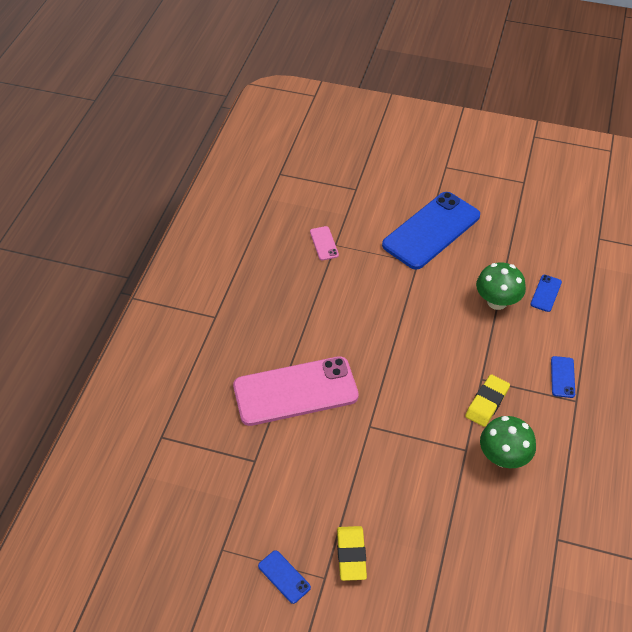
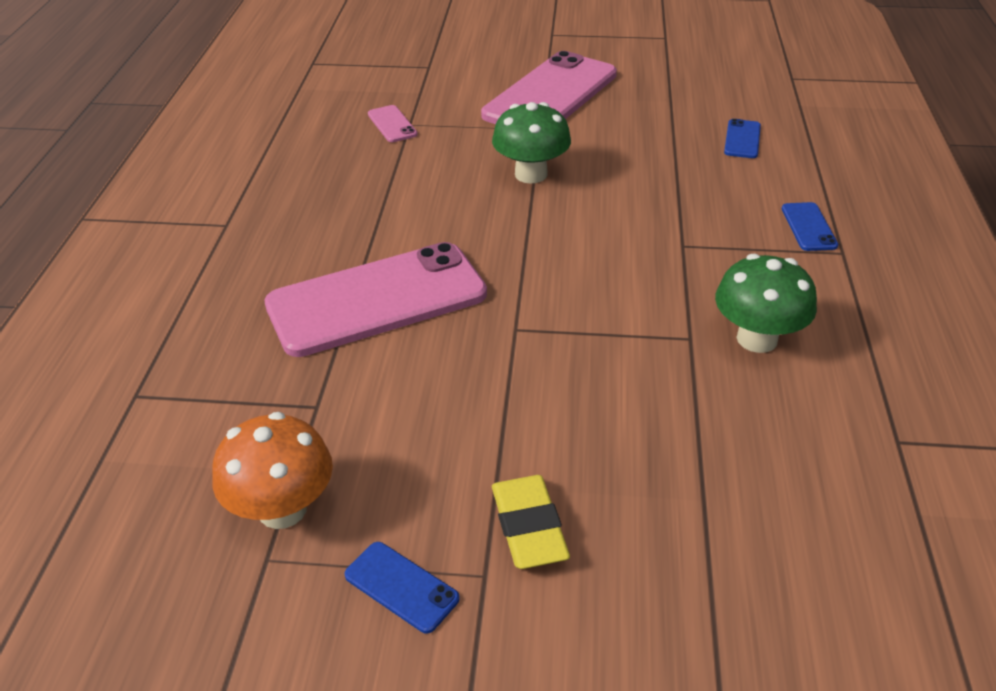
camera: 10 degrees left, 10 degrees down
blue phone [382,192,480,270] -> pink phone [481,51,617,124]
yellow eraser [465,375,510,427] -> none
green mushroom [476,262,526,310] -> green mushroom moved to [492,102,571,184]
none -> orange mushroom [212,412,333,529]

